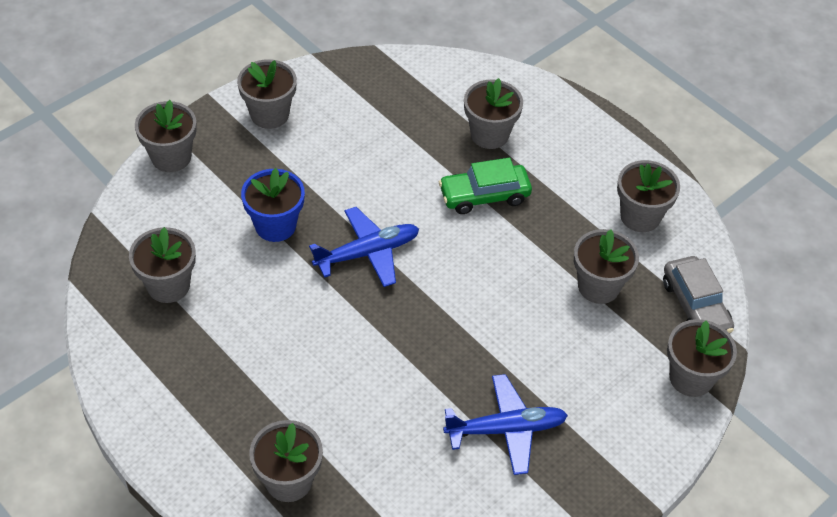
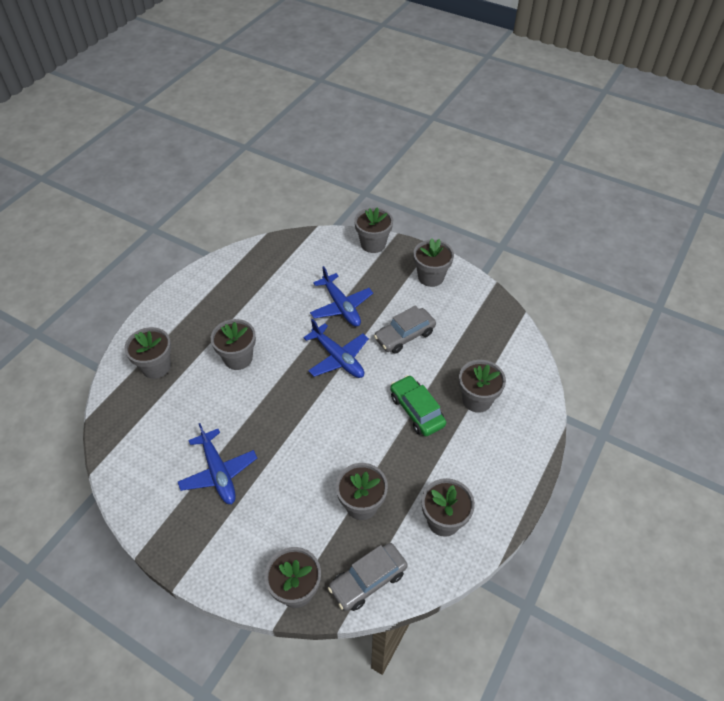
camera: 75 degrees right, 0 degrees up
grey flower pot [129,227,196,303] -> grey flower pot moved to [211,319,256,370]
blue flower pot [241,168,305,242] -> blue plane [310,266,373,327]
none -> grey car [374,306,436,354]

